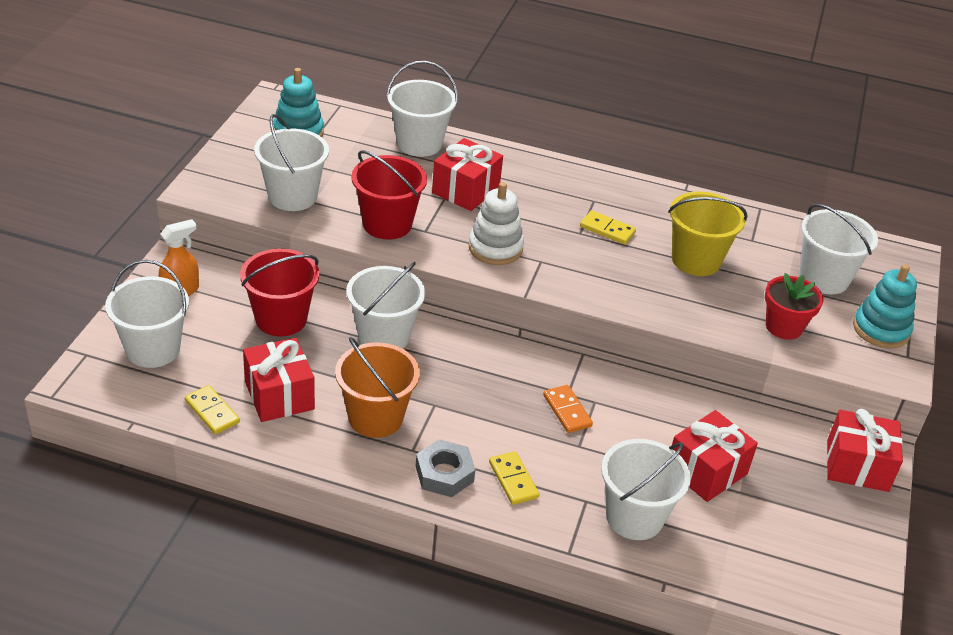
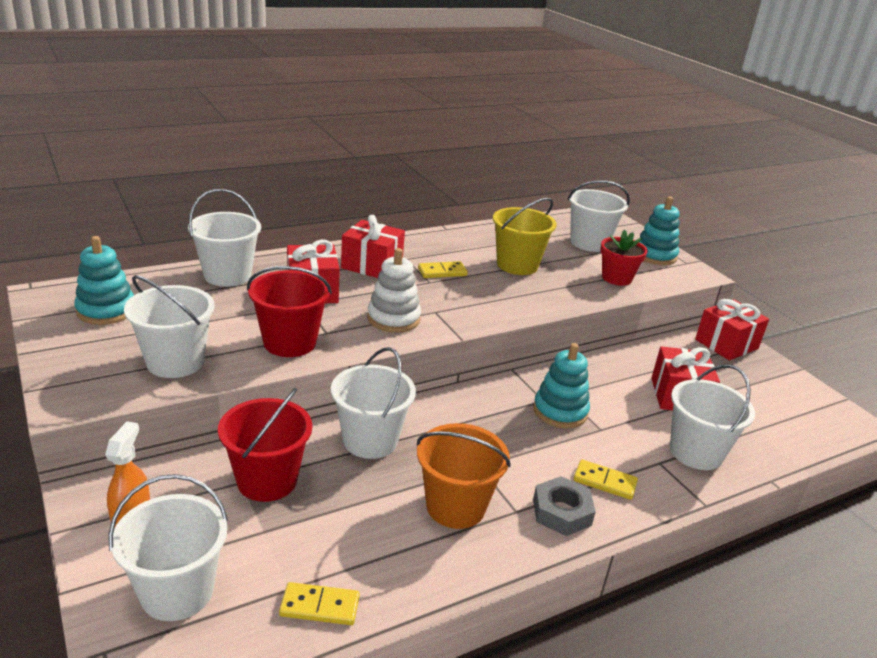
camera: 45 degrees left, 10 degrees down
red gift [243,338,315,422] -> red gift moved to [341,215,405,278]
orange domino [543,385,593,433] -> turquoise stacking toy [533,343,590,428]

